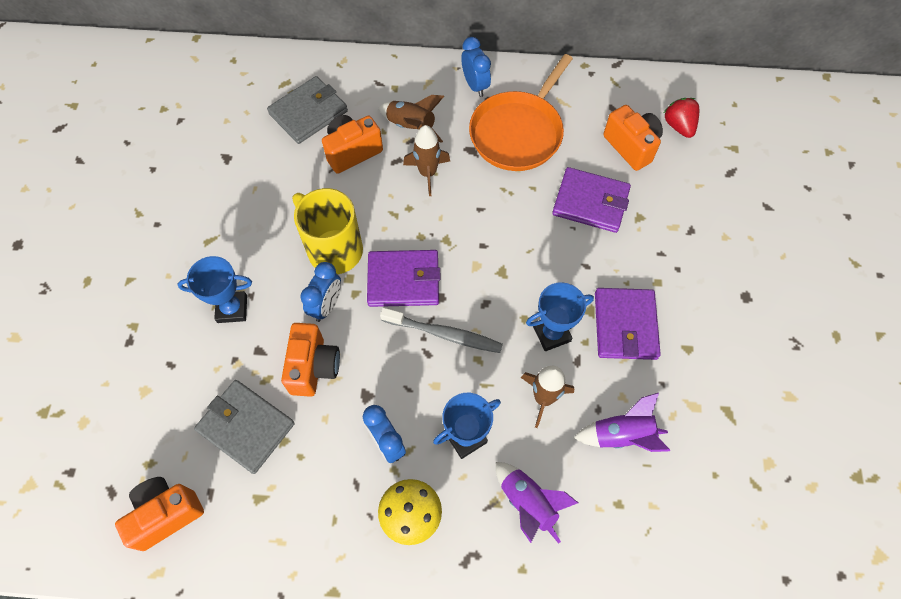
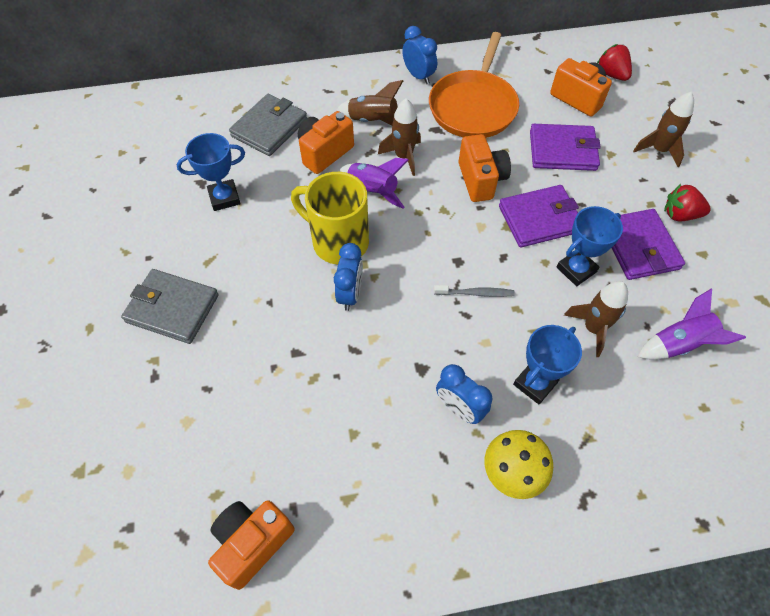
camera: 15 degrees left, 5 degrees down
blue trophy [177,256,252,323] -> blue trophy moved to [177,133,245,211]
grey wallet [194,380,295,474] -> grey wallet moved to [121,269,219,344]
orange camera [281,323,340,397] -> orange camera moved to [459,134,511,202]
purple wallet [367,250,441,307] -> purple wallet moved to [499,185,579,247]
grey toothbrush [380,308,503,353] -> grey toothbrush [434,285,515,297], size x0.64
purple rocket [496,462,578,543] -> purple rocket moved to [340,158,409,209]
none -> brown rocket [633,92,694,167]
none -> red strawberry [664,184,711,221]

